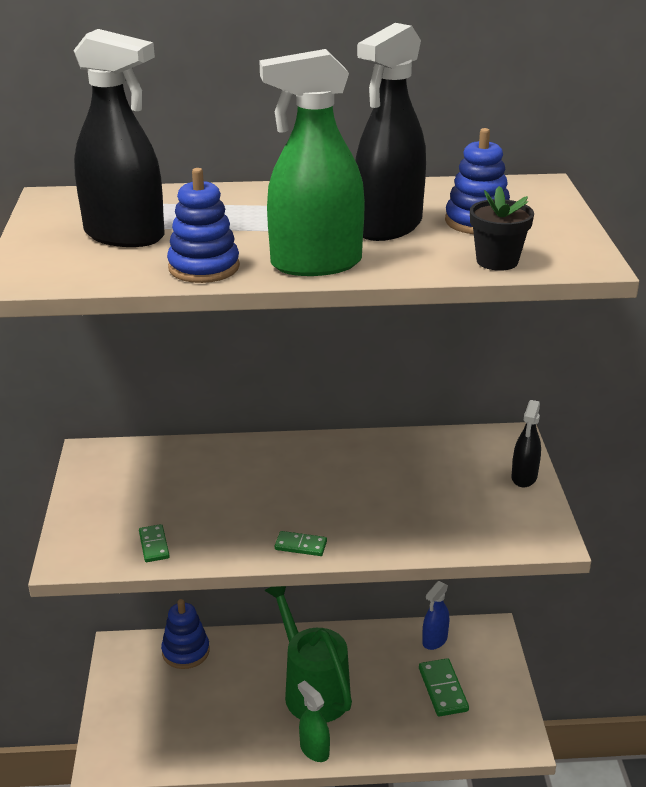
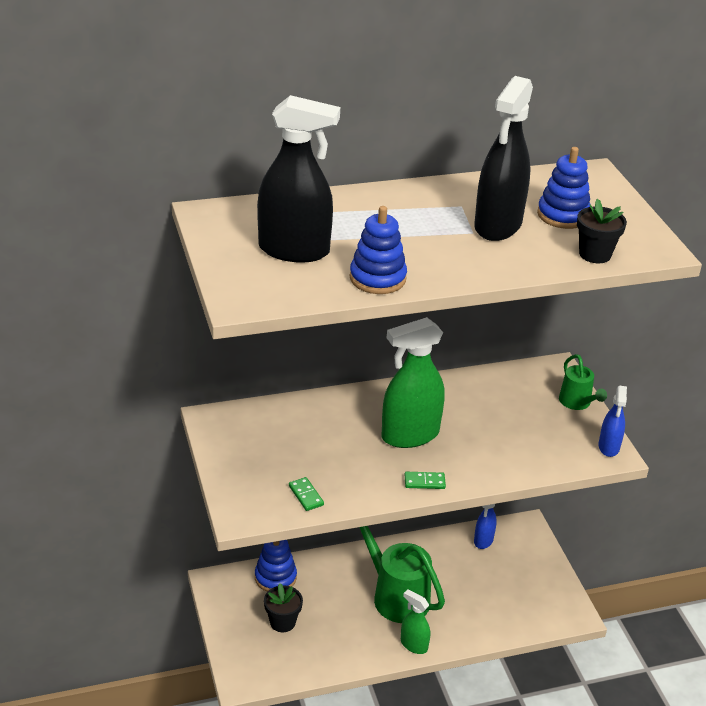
camera: 15 degrees left, 5 degrees up
green spray bottle [259,49,365,276] -> green spray bottle moved to [381,317,445,448]
green domino [419,658,469,717] -> none
black spray bottle [512,400,541,487] -> green watering can [559,354,607,410]
none -> black flower pot [264,583,303,632]
none -> blue spray bottle [598,385,627,457]

